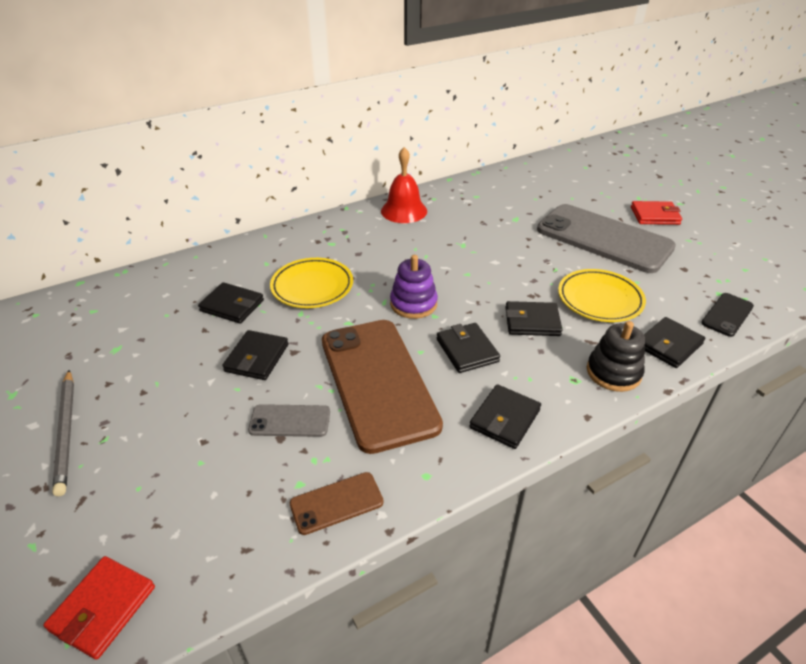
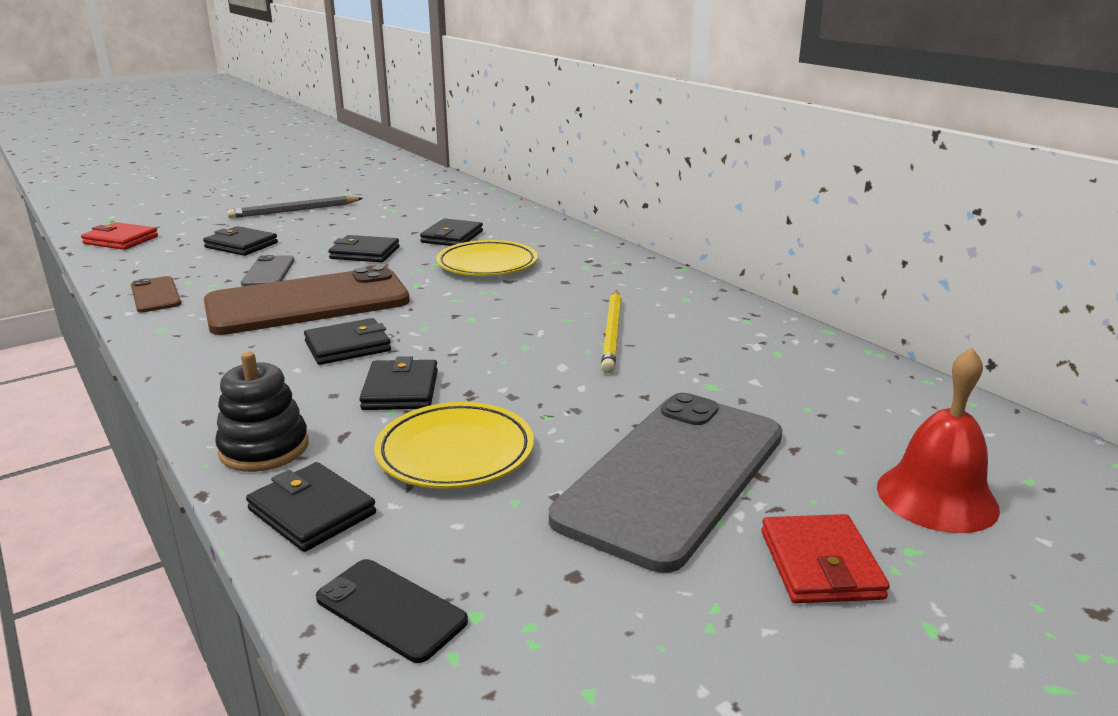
camera: 85 degrees right, 15 degrees down
red bell [381,147,427,223] -> red bell moved to [877,347,1000,533]
purple stacking toy [390,255,438,319] -> none
black wallet [469,384,541,449] -> black wallet moved to [203,226,278,256]
none -> yellow pencil [601,290,621,373]

